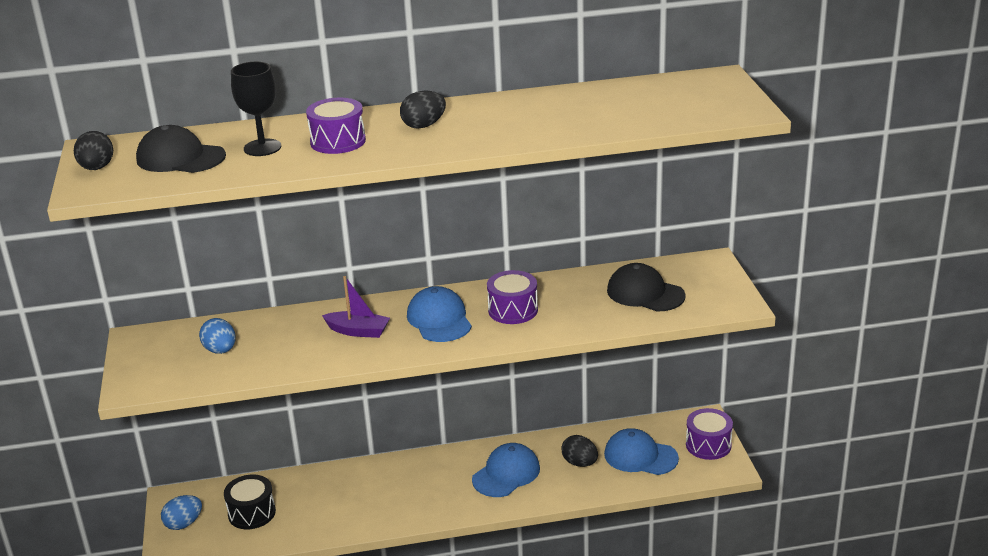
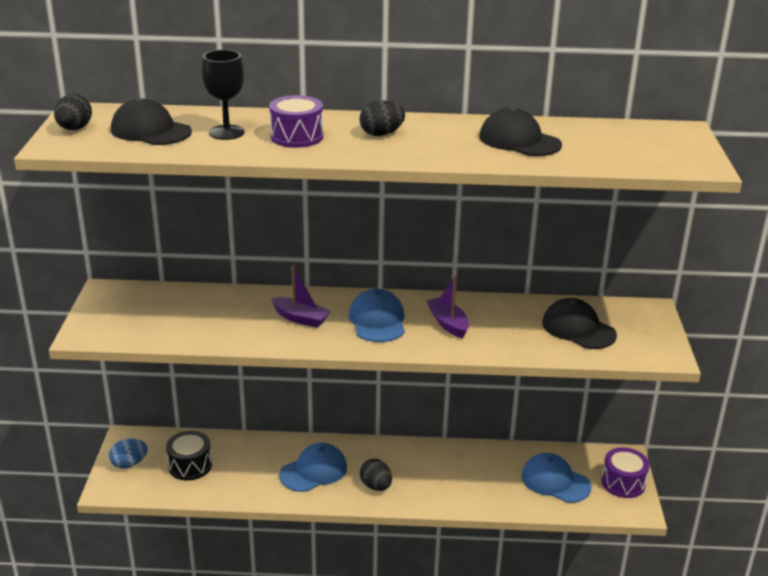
camera: 10 degrees right, 0 degrees up
blue egg [199,318,236,354] -> none
blue cap [472,443,540,497] -> blue cap moved to [279,443,347,492]
purple drum [487,270,538,324] -> purple boat [427,275,469,338]
black egg [561,435,598,467] -> black egg moved to [360,459,392,491]
none -> black cap [479,107,562,156]

